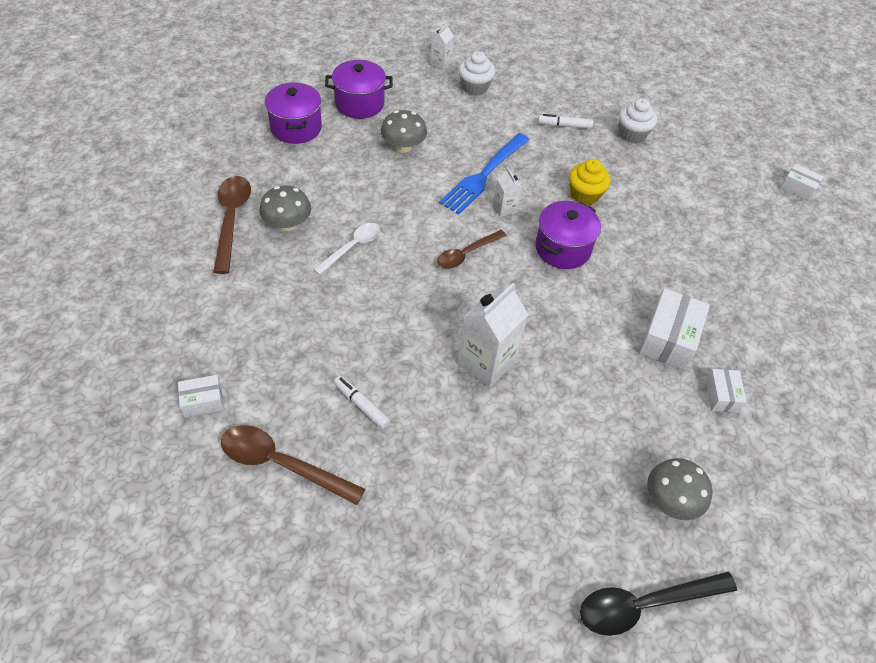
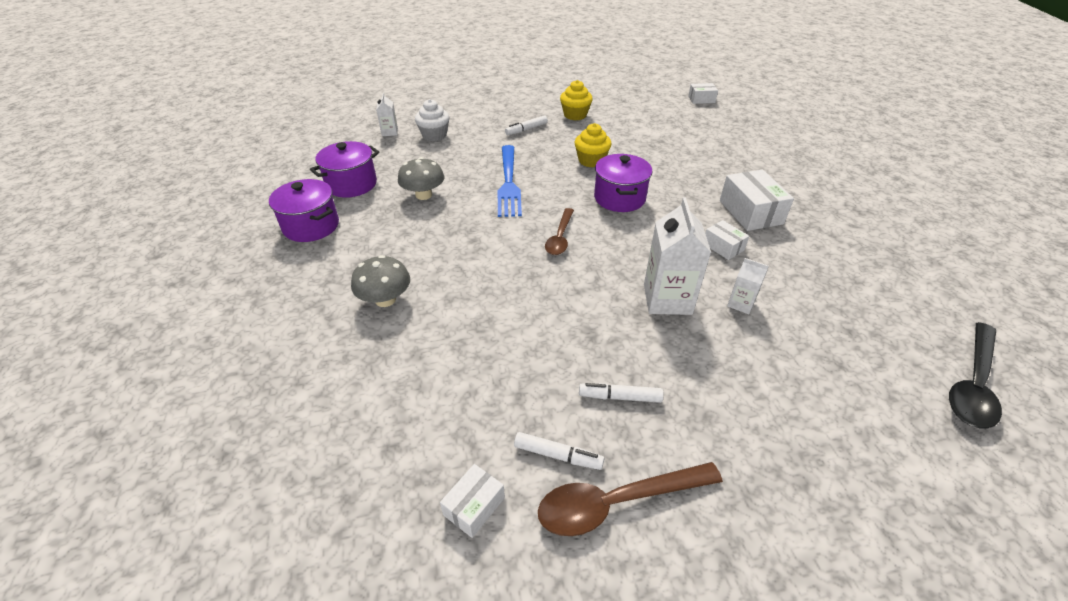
camera: 35 degrees left, 10 degrees down
brown spoon [213,176,251,274] -> none
white spoon [313,223,380,275] -> none
white carton [493,167,522,217] -> white carton moved to [727,258,769,314]
white cupcake [619,98,657,143] -> yellow cupcake [560,80,593,120]
grey mushroom [647,458,712,520] -> none
white box [706,369,747,413] -> white box moved to [705,220,749,260]
none -> white marker [514,432,604,470]

